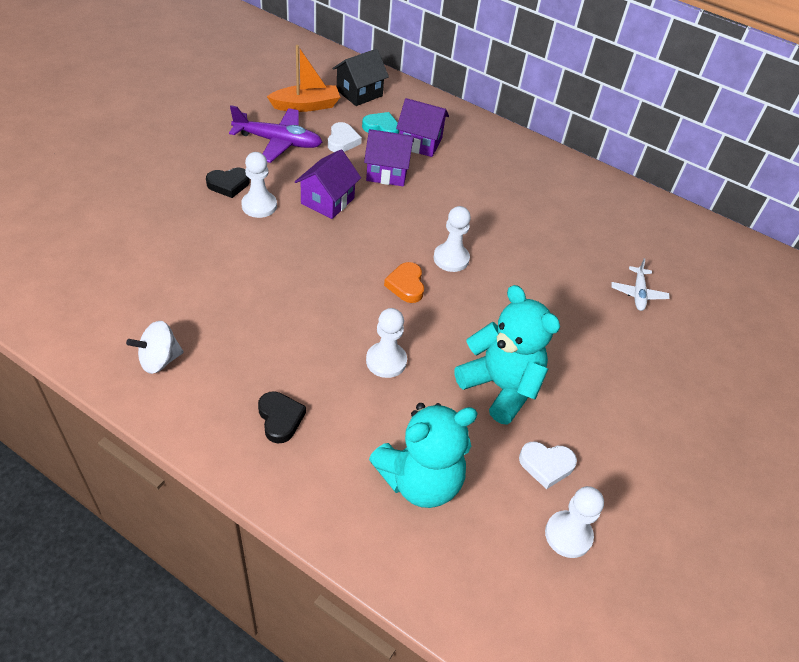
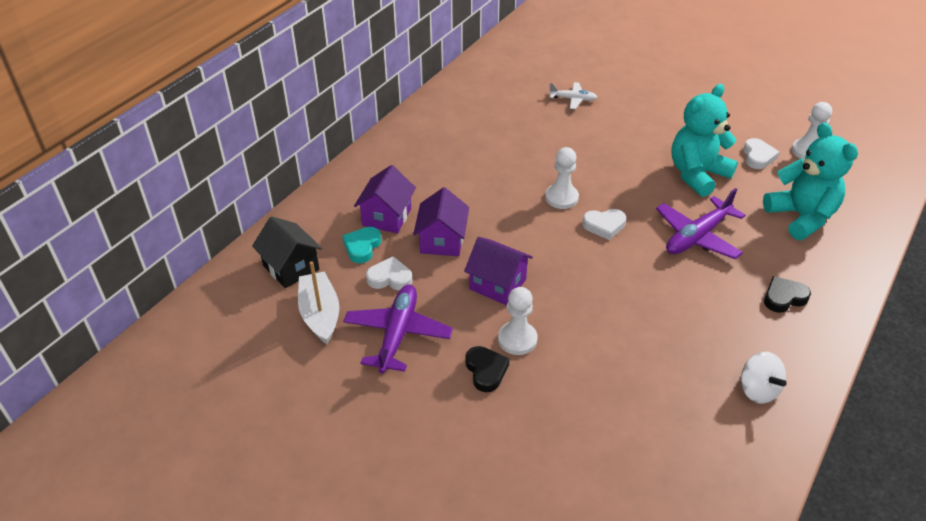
camera: 85 degrees left, 5 degrees down
orange boat [267,45,340,112] -> white boat [298,261,339,344]
white pawn [366,308,407,378] -> purple plane [656,188,745,259]
orange heart [384,262,424,303] -> white heart [582,209,626,240]

